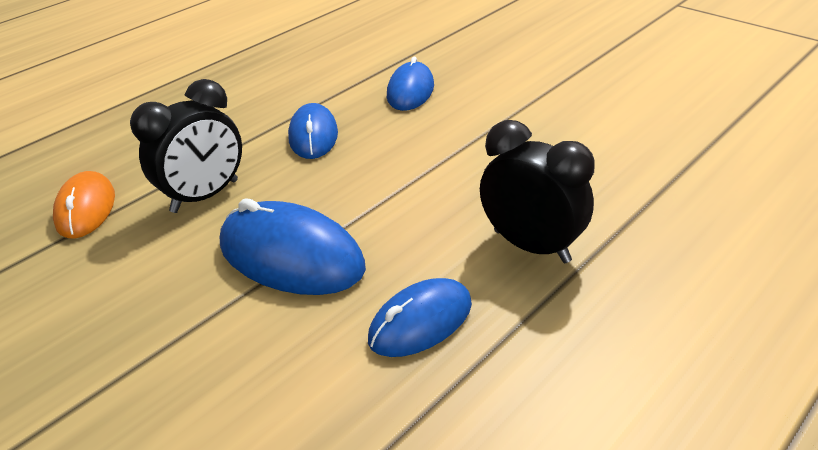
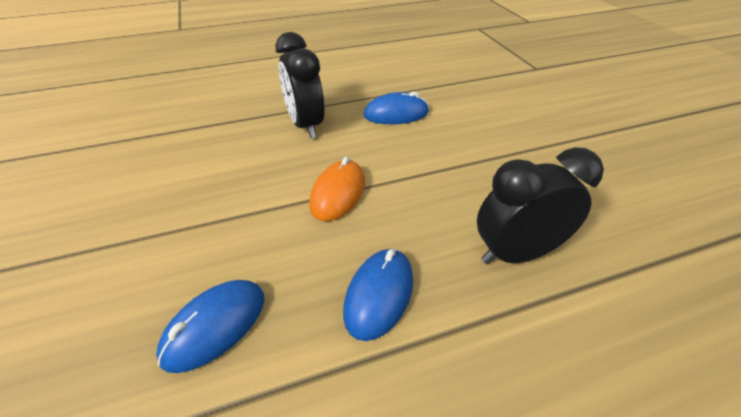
camera: 155 degrees left, 5 degrees up
orange mouse [53,171,115,238] -> orange mouse moved to [309,157,365,221]
blue mouse [220,198,366,295] -> none

